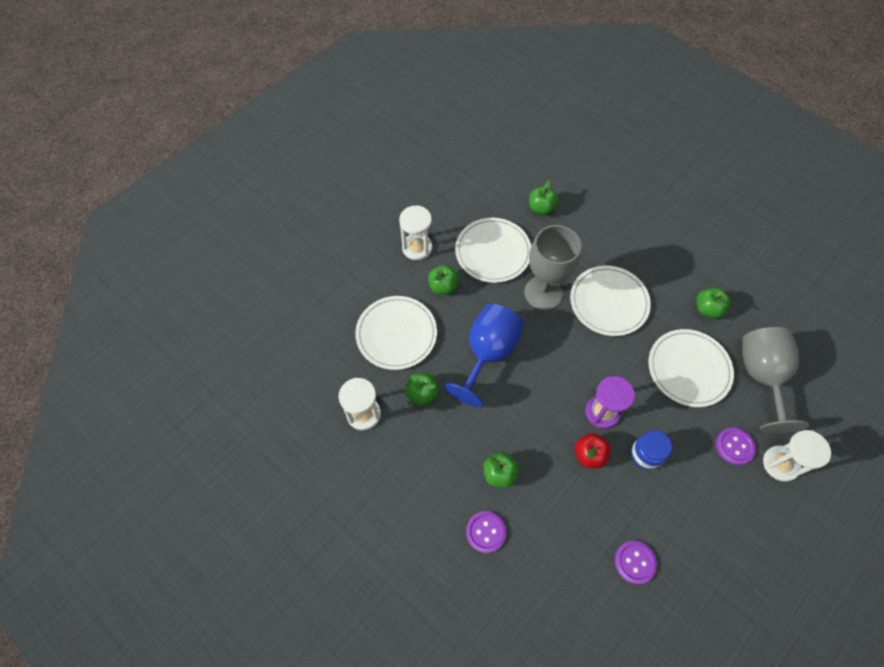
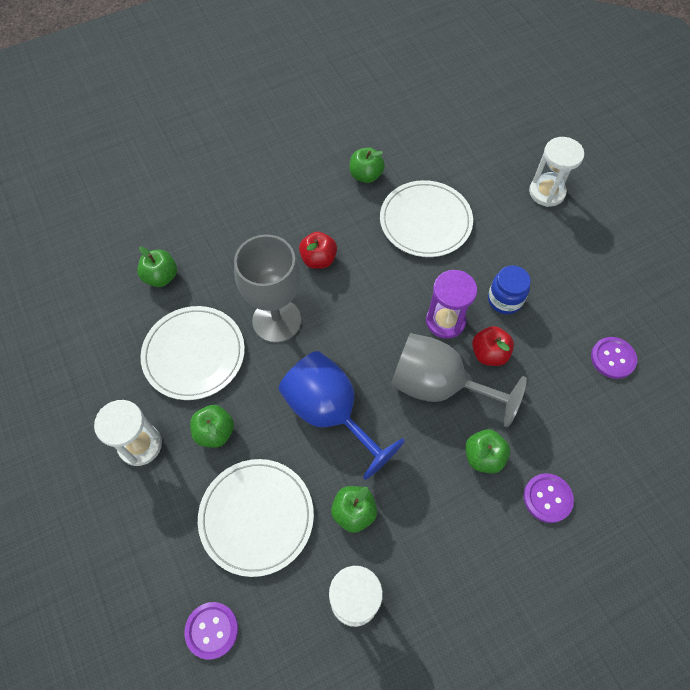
camera: 70 degrees left, 0 degrees up
white plate [570,266,651,336] -> red apple [299,232,337,269]
purple button [716,427,756,465] -> purple button moved to [184,602,238,660]
grey goblet [742,327,809,433] -> grey goblet moved to [391,333,527,427]

